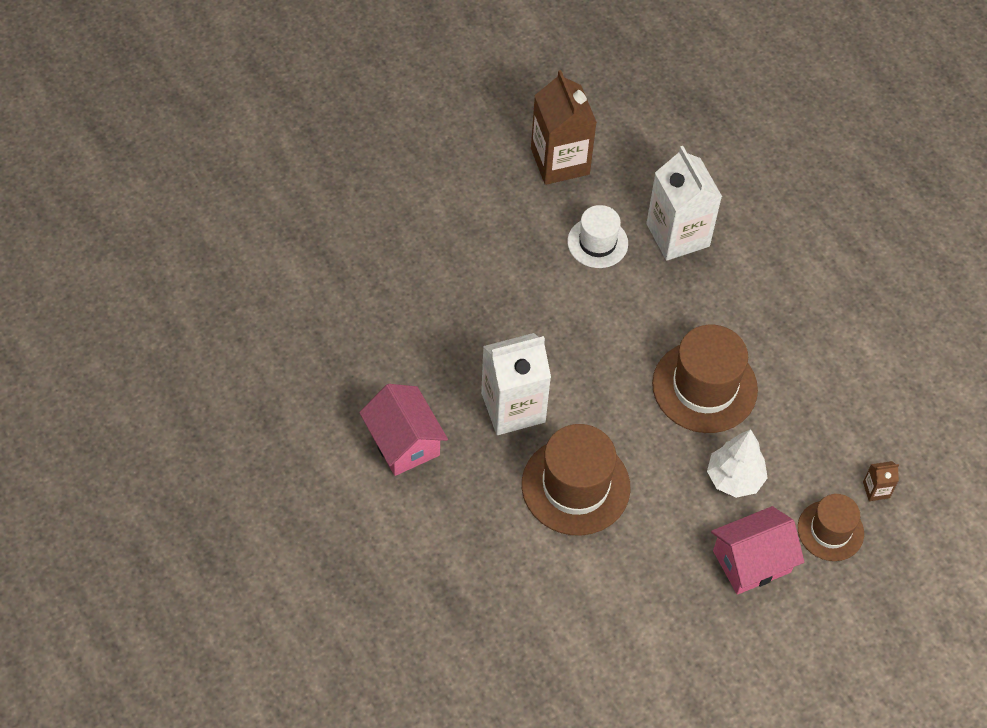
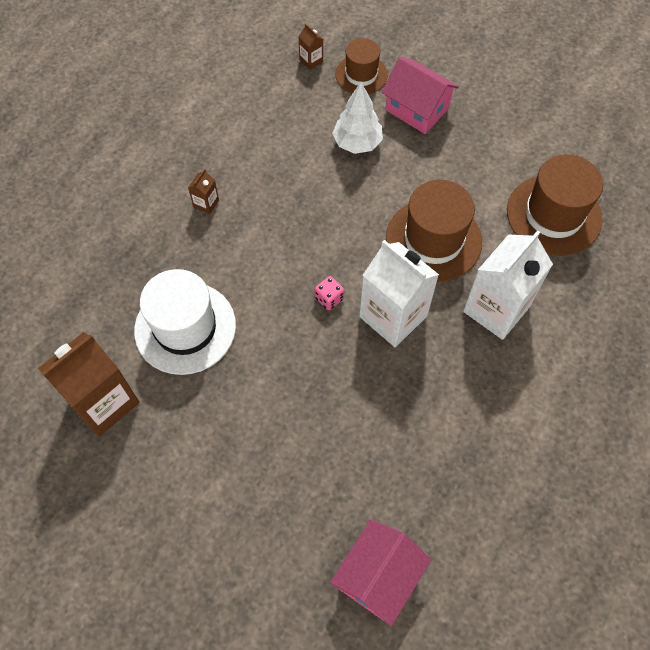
camera: 115 degrees left, 5 degrees up
pink house [359,384,448,476] -> pink house moved to [330,519,431,626]
white hat [567,205,628,268] -> white hat [134,269,236,375], size x1.65
white carton [646,146,722,261] -> white carton moved to [463,230,553,340]
brown hat [652,325,758,433] -> brown hat moved to [507,154,603,256]
none -> brown carton [188,169,219,214]
none -> pink dice [315,276,344,310]

